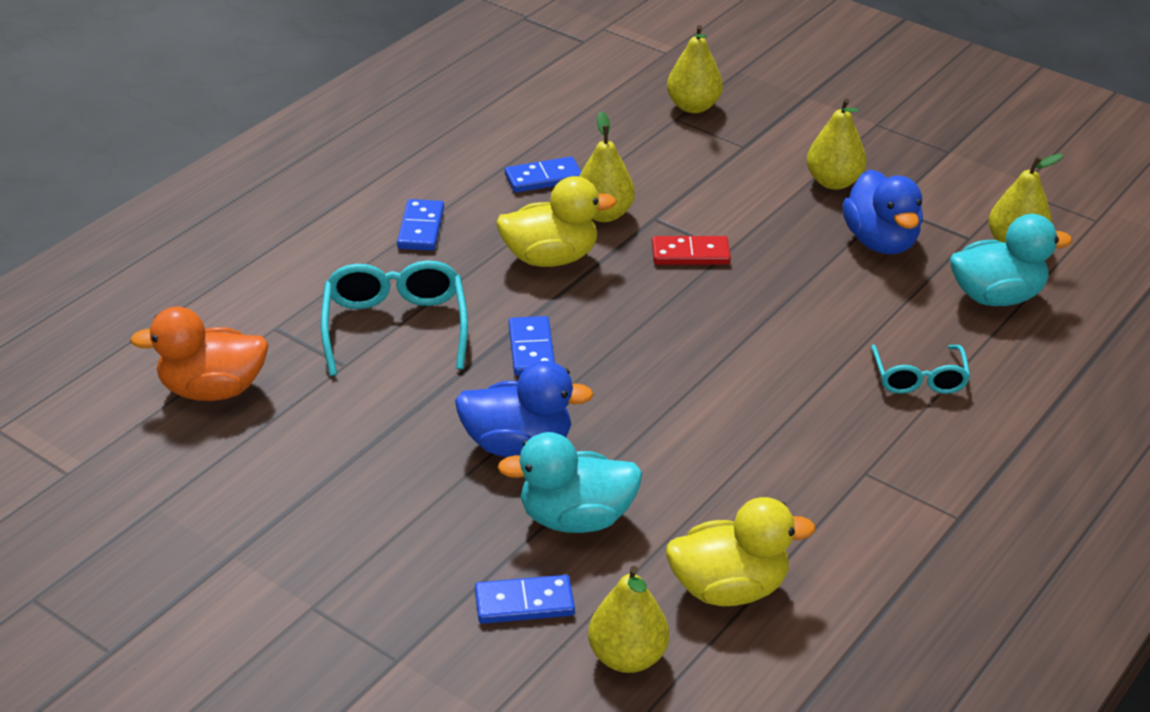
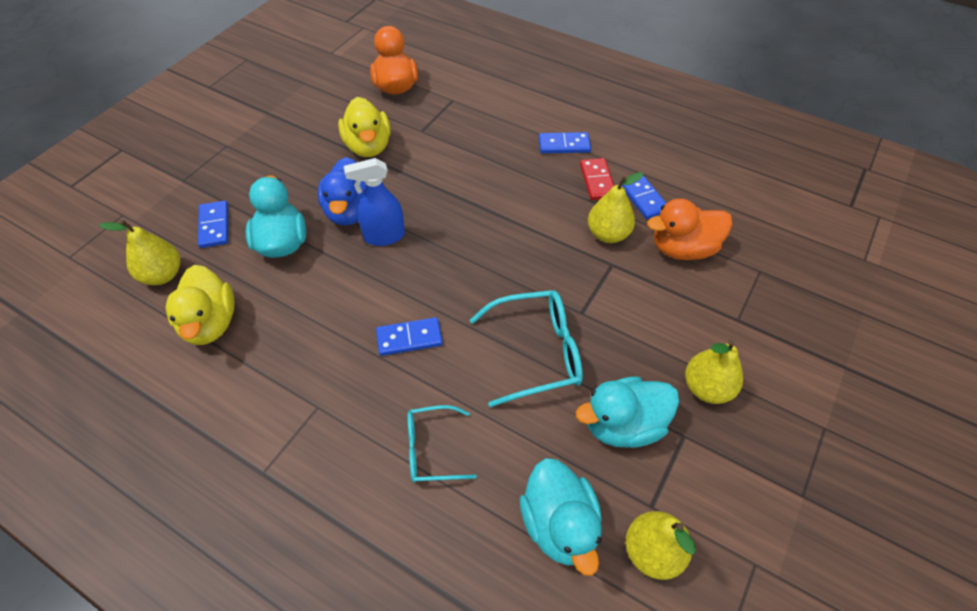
camera: 85 degrees right, 15 degrees up
turquoise glasses [321,260,468,376] -> turquoise glasses moved to [470,290,583,407]
yellow duck [496,176,617,267] -> yellow duck moved to [338,97,391,157]
blue domino [509,316,555,376] -> blue domino moved to [376,317,443,356]
red domino [652,236,731,265] -> red domino moved to [580,158,614,200]
yellow pear [667,25,723,113] -> none
blue duck [842,169,923,254] -> turquoise duck [576,376,679,448]
none -> blue spray bottle [344,158,405,246]
none -> orange duck [647,198,732,260]

